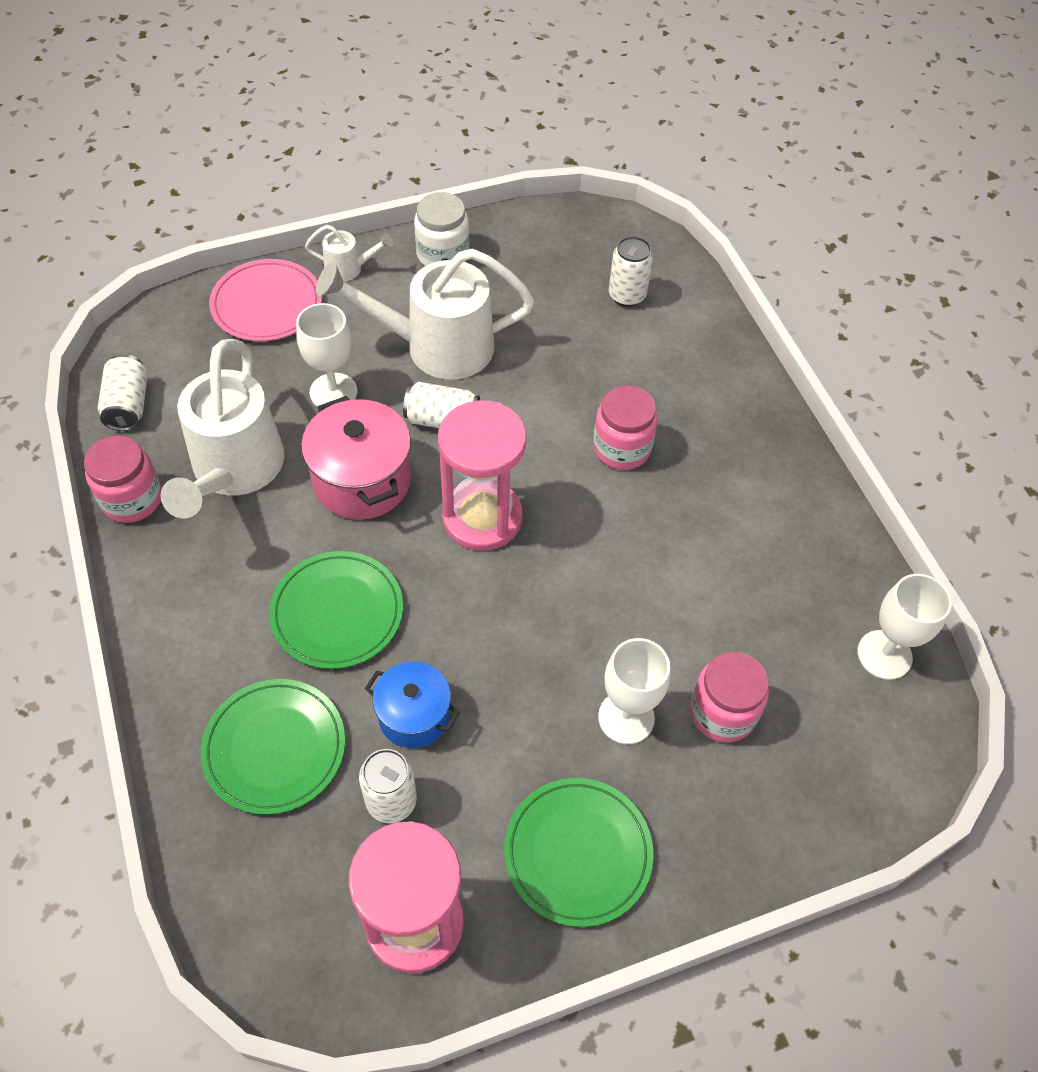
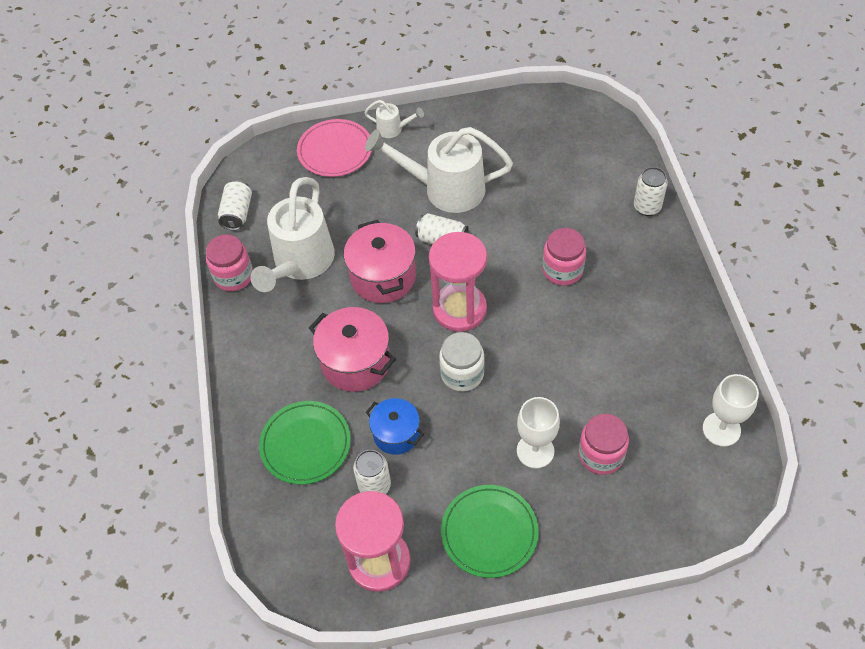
camera: 15 degrees right, 0 degrees up
green plate [269,551,403,669] -> pink pot [309,307,396,392]
white goblet [296,303,357,407] -> none
white jar [414,192,469,266] -> white jar moved to [439,332,485,392]
white can [609,236,653,307] -> white can moved to [634,167,668,216]

